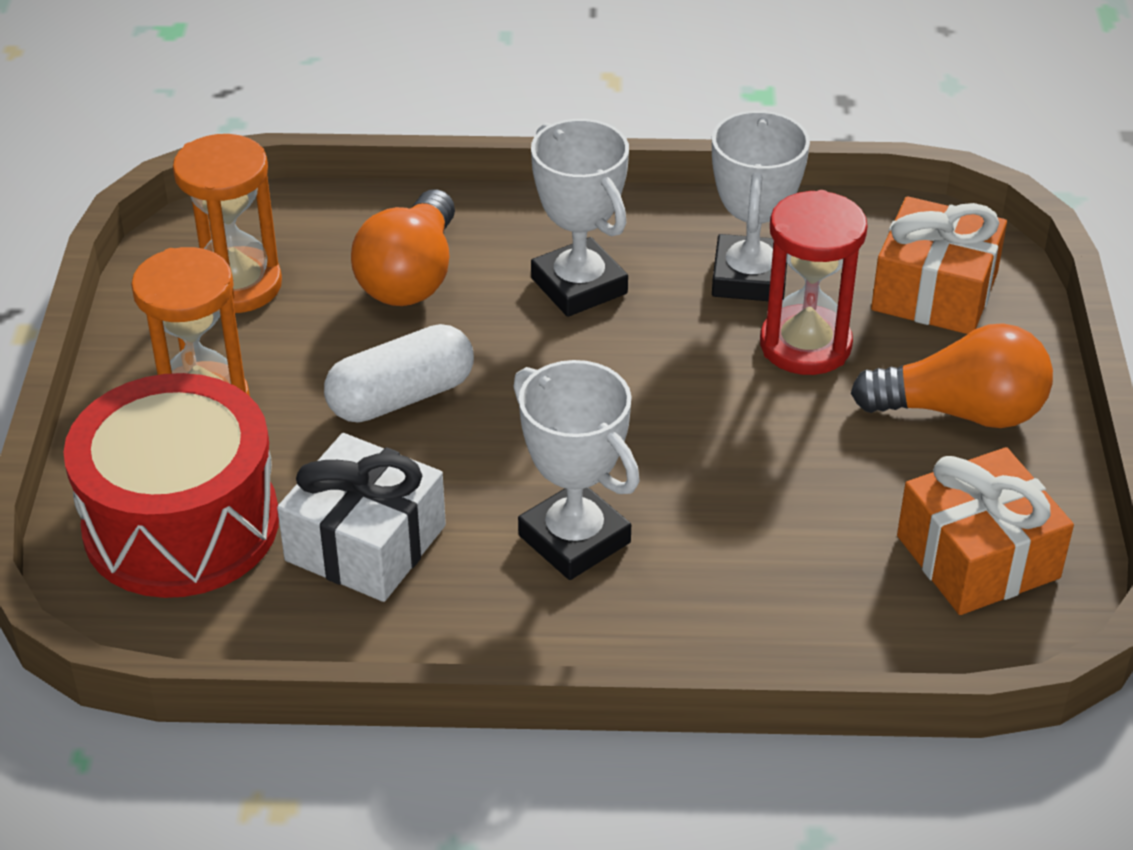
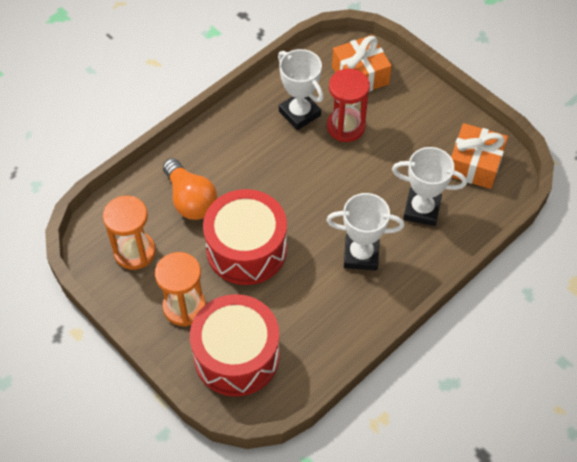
camera: 45 degrees left, 15 degrees up
white gift [277,433,446,602] -> none
white capsule [324,324,474,423] -> red drum [203,189,287,285]
white trophy [531,119,629,317] -> white trophy moved to [392,147,467,226]
orange light bulb [851,323,1053,428] -> none

